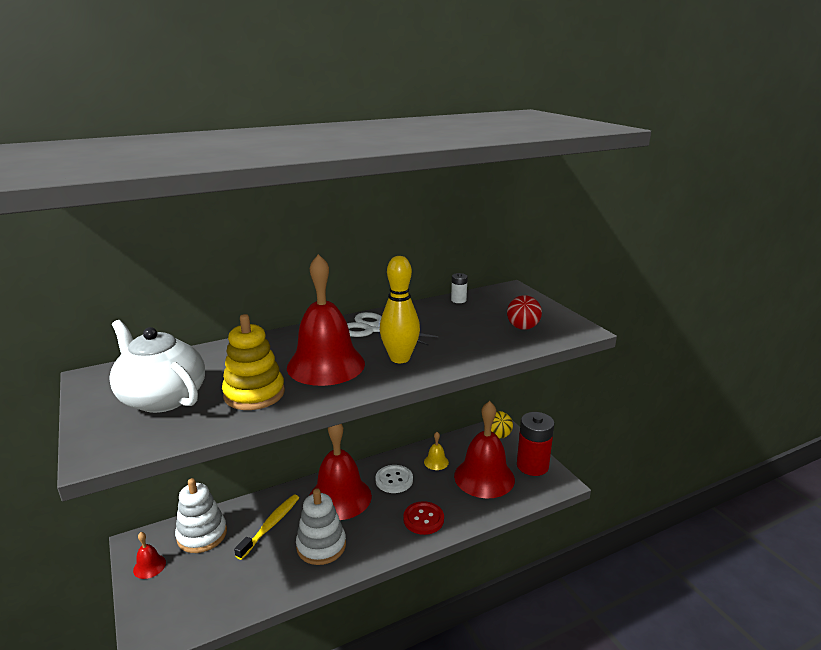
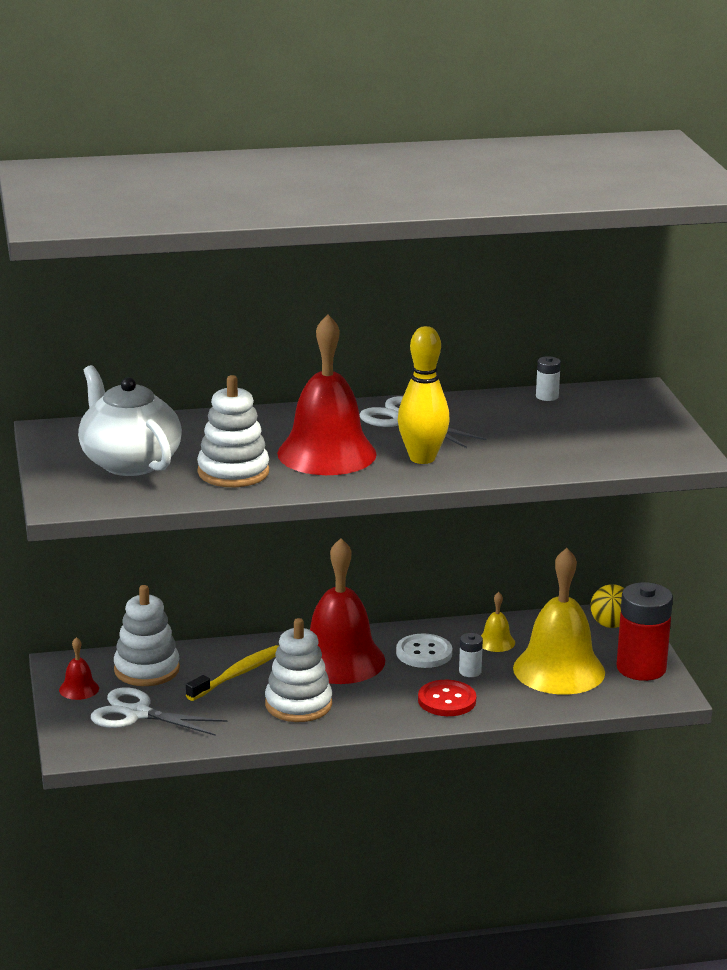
camera: 15 degrees right, 0 degrees up
yellow stacking toy [222,314,285,410] -> white stacking toy [197,375,269,487]
red bell [454,401,515,498] -> yellow bell [513,548,605,694]
red ball [507,295,542,330] -> none
none -> white scissors [91,687,227,736]
none -> white battery [459,633,483,677]

